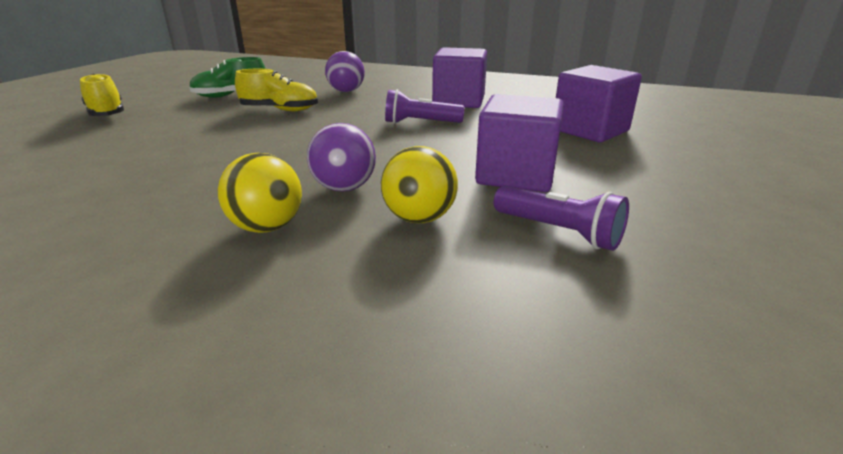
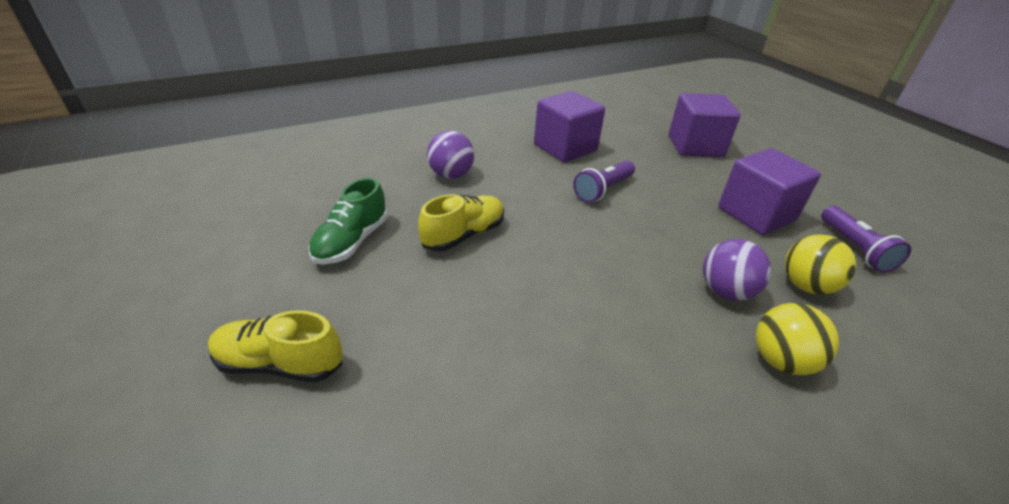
camera: 50 degrees left, 10 degrees up
purple flashlight [494,186,629,251] -> purple flashlight turned 90 degrees clockwise [821,206,911,273]

